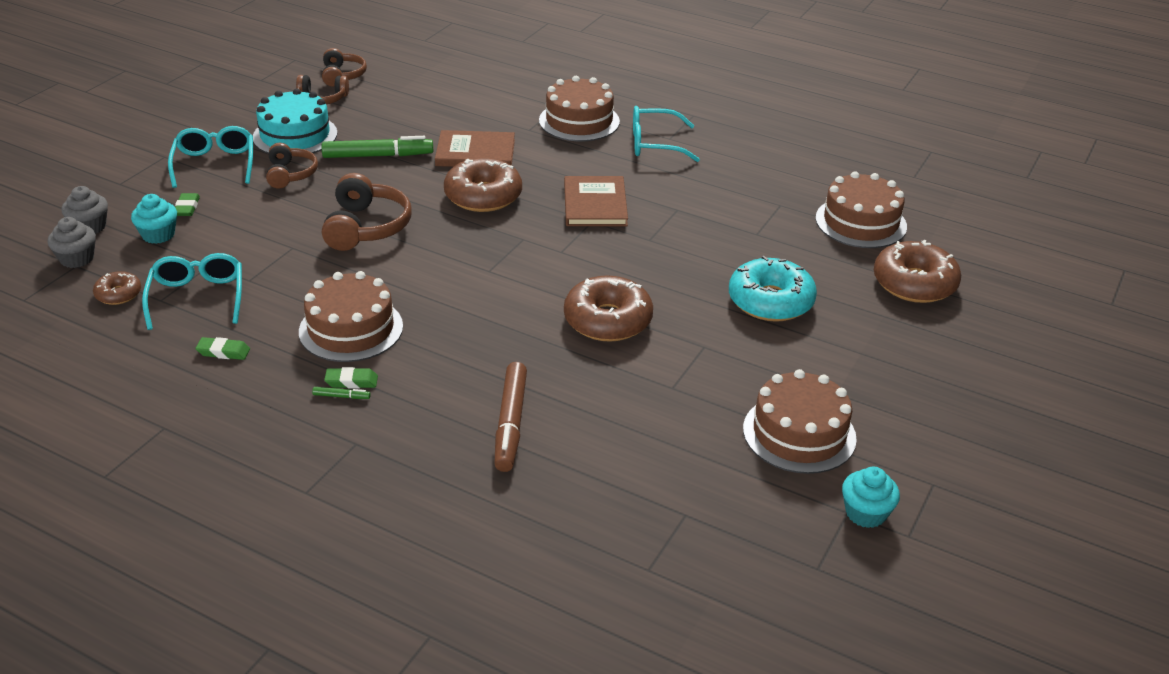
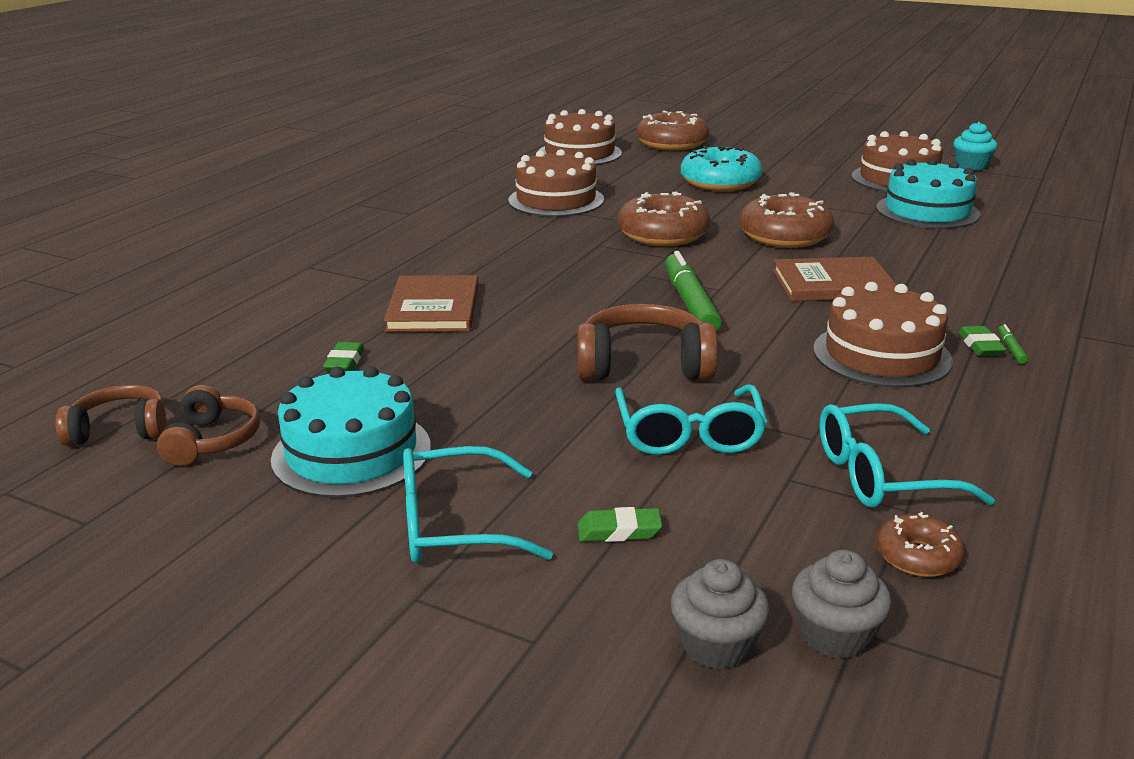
camera: 90 degrees left, 10 degrees down
turquoise cupcake [131,194,177,244] -> none
green eraser [195,337,250,360] -> green eraser moved to [323,342,364,372]
brown headphones [266,143,318,189] -> none
green marker [322,136,433,158] -> green marker moved to [665,251,722,331]
brown donut [444,158,522,212] -> brown donut moved to [618,192,710,246]
brown marker [494,362,527,472] -> none
brown cake [539,76,620,141] -> brown cake moved to [508,149,604,217]
brown book [564,176,628,226] -> brown book moved to [773,257,897,301]
turquoise glasses [633,106,700,162] -> turquoise glasses moved to [615,385,767,455]
none -> turquoise cake [876,159,981,229]

